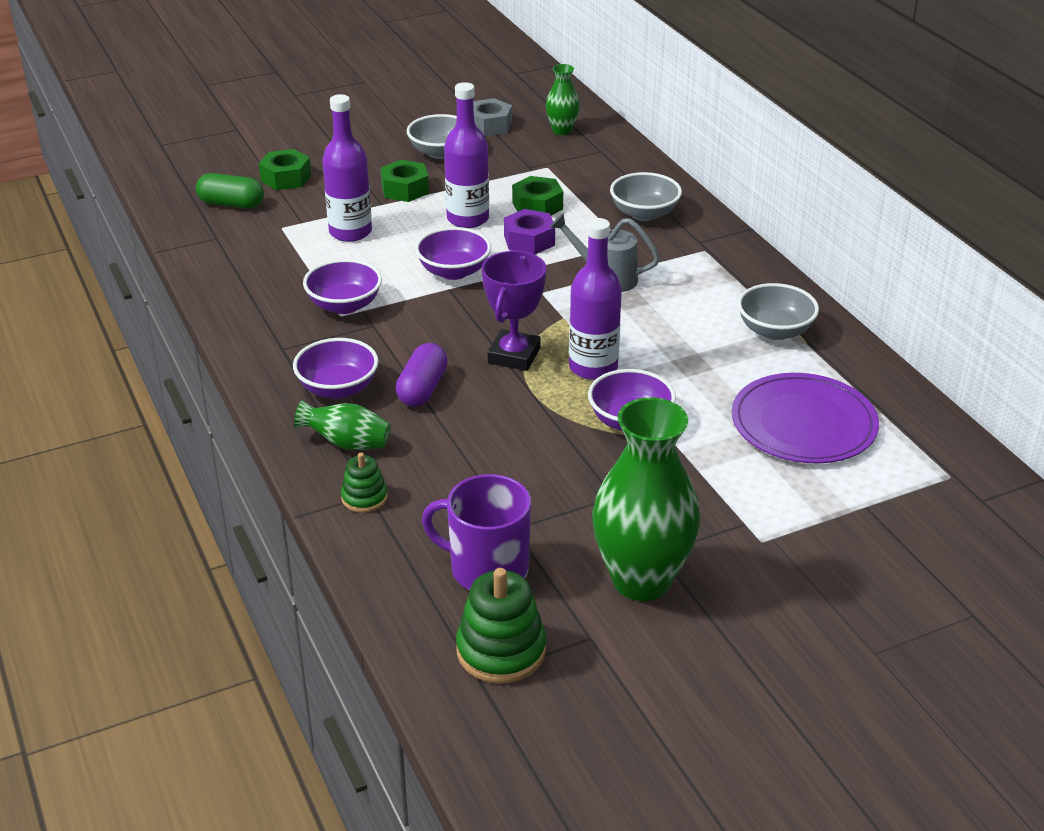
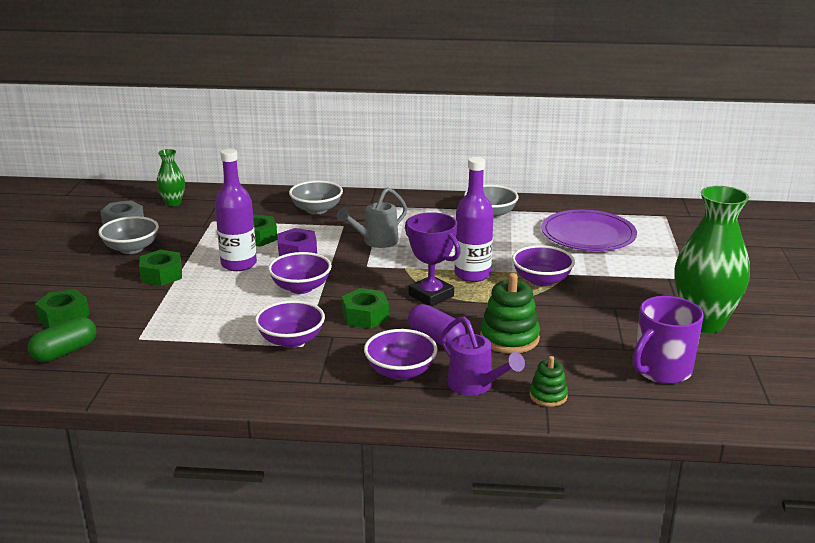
camera: 60 degrees left, 10 degrees down
green vase [294,400,391,450] -> purple watering can [440,317,525,395]
purple bottle [322,94,372,242] -> none
green stacking toy [456,568,546,684] -> green stacking toy moved to [480,273,540,354]
none -> green nut [342,288,389,329]

